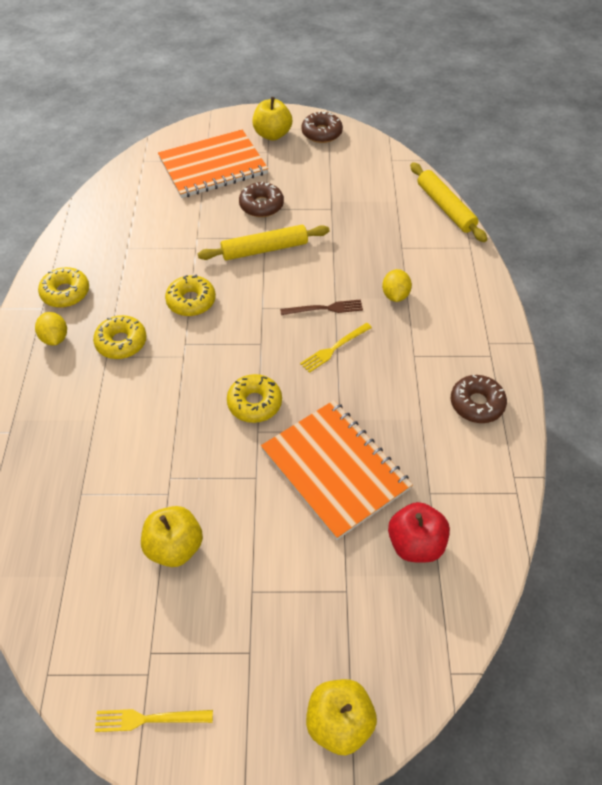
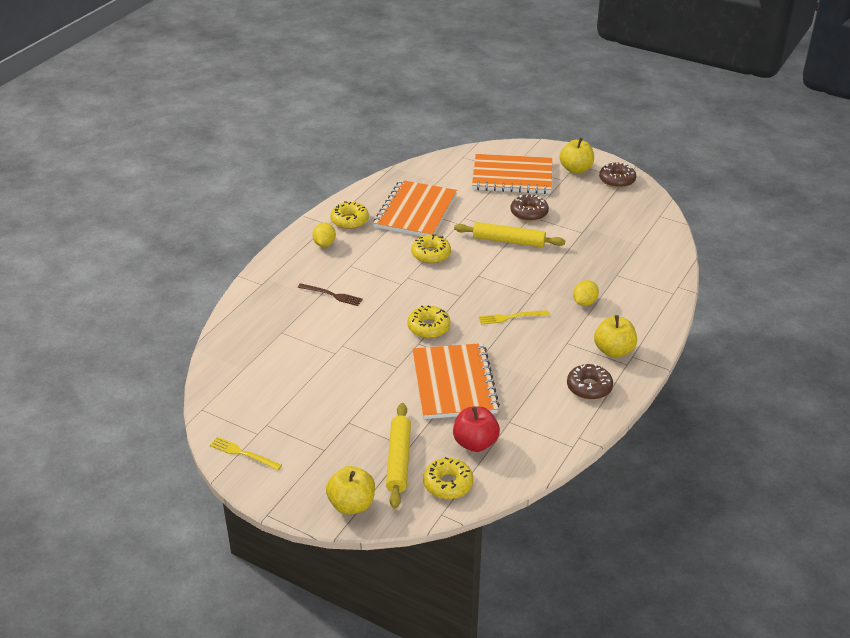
camera: 30 degrees right, 15 degrees down
yellow donut [93,315,147,359] -> yellow donut moved to [423,457,473,499]
yellow apple [141,506,203,567] -> yellow apple moved to [594,315,637,358]
brown fork [280,300,363,315] -> brown fork moved to [298,283,363,306]
yellow rolling pin [410,162,487,242] -> yellow rolling pin moved to [386,403,411,509]
none -> orange notebook [373,180,457,236]

